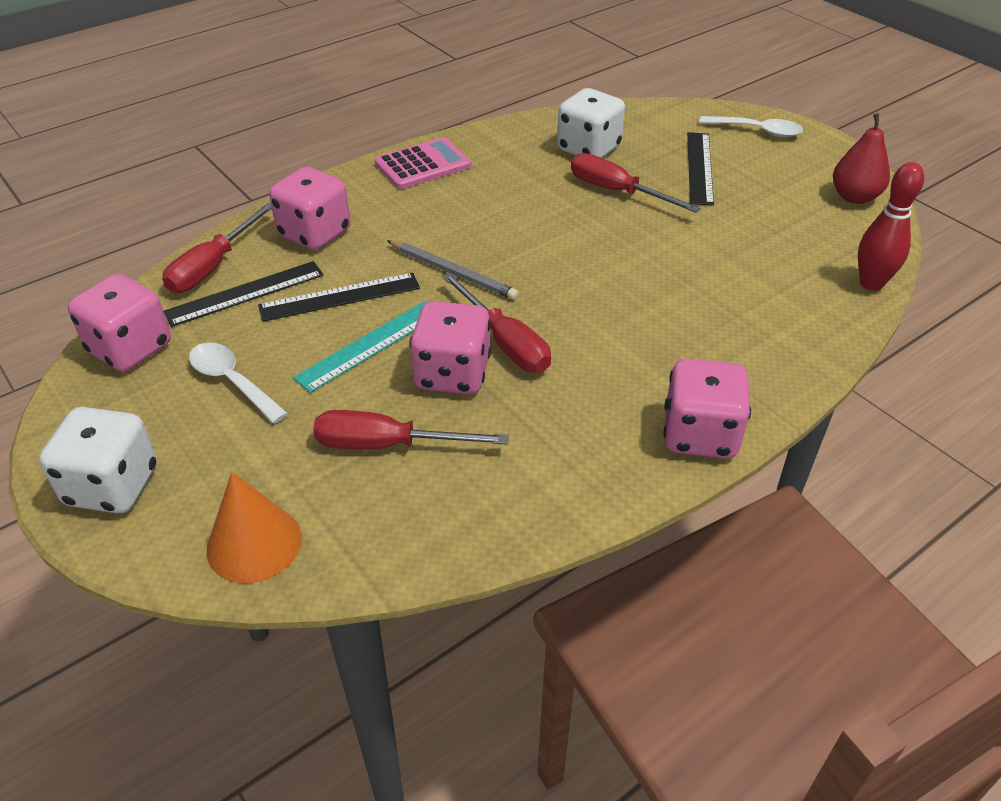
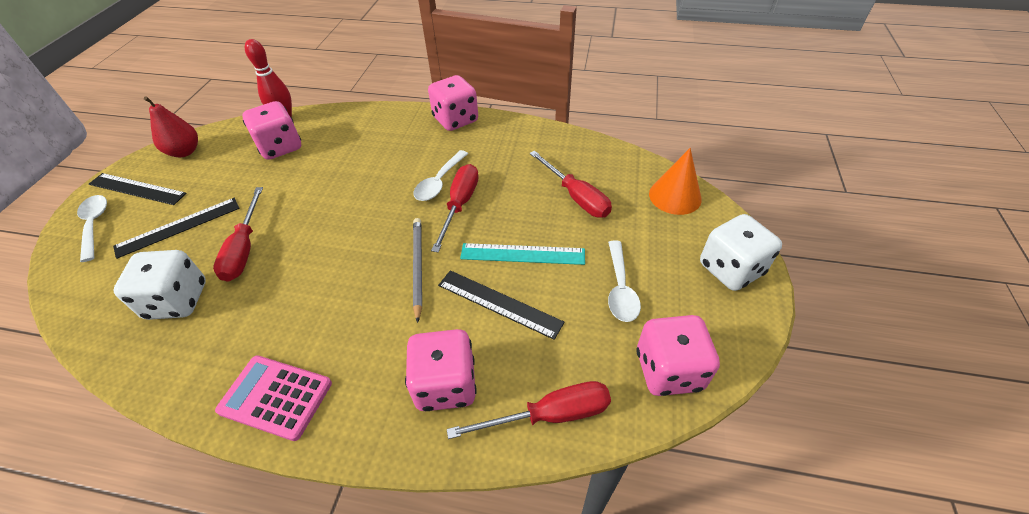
camera: 130 degrees left, 5 degrees up
black ruler [163,261,324,327] -> black ruler moved to [89,173,187,205]
pink dice [409,301,491,394] -> pink dice moved to [242,101,301,160]
none -> white spoon [413,150,468,201]

